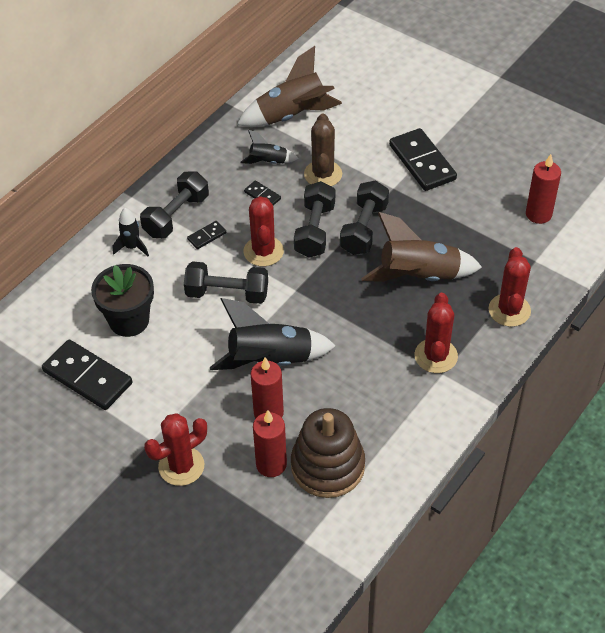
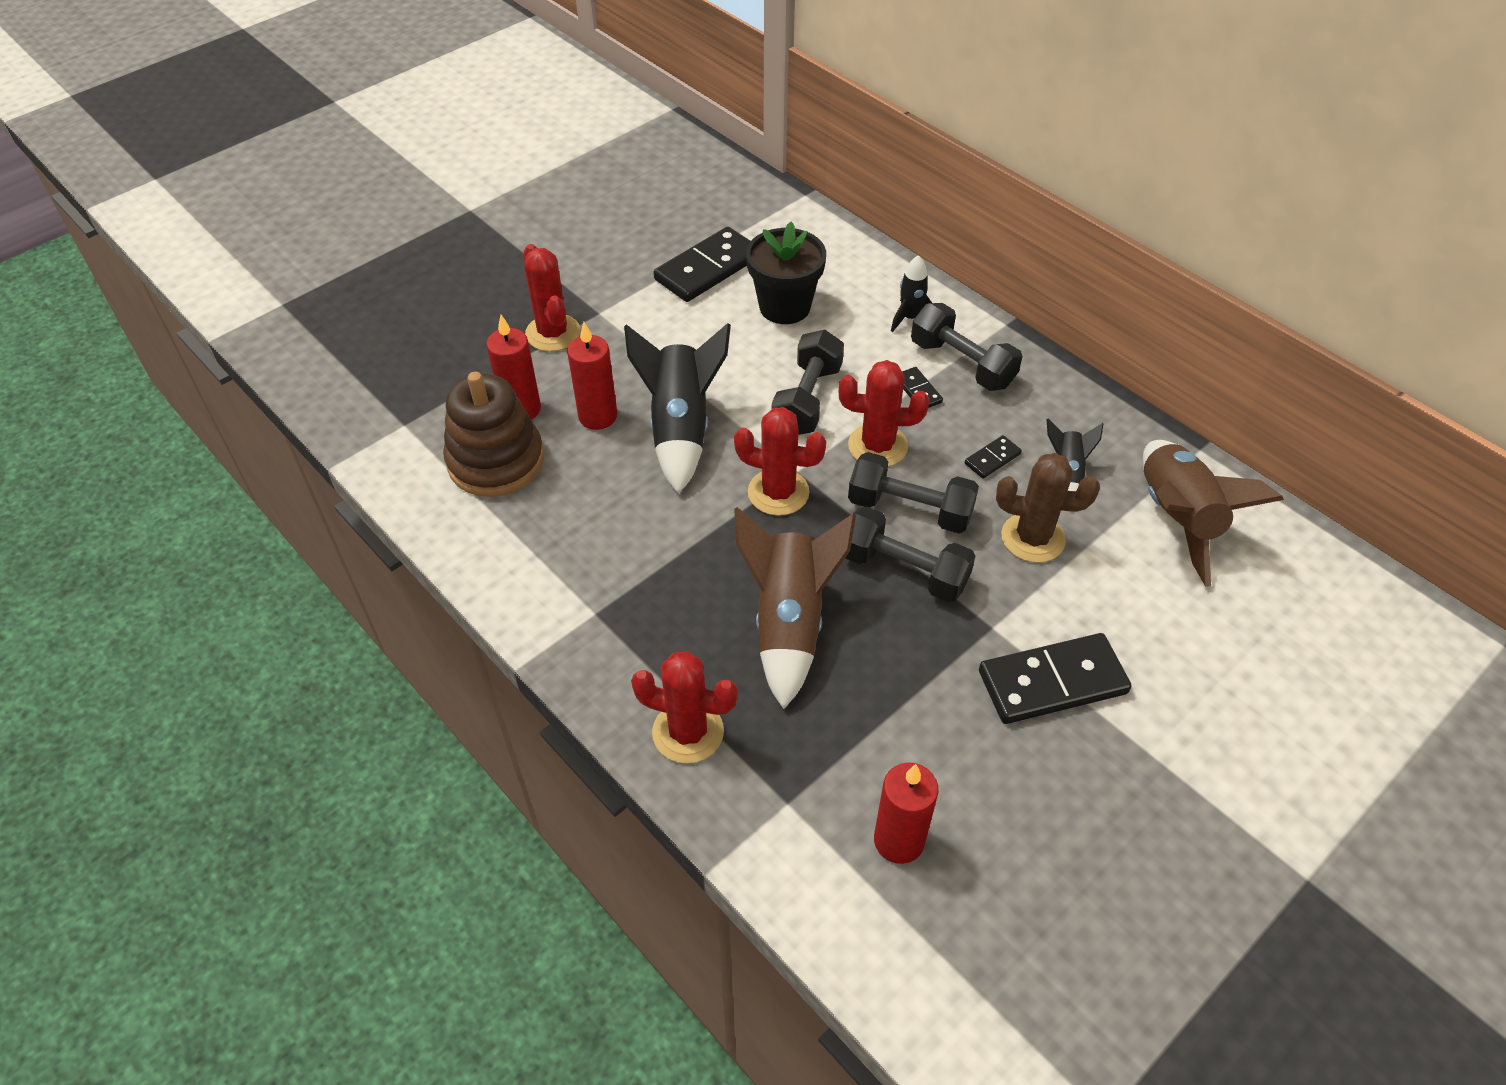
camera: 100 degrees right, 0 degrees up
red cactus [414,293,458,373] -> red cactus moved to [734,407,826,516]

